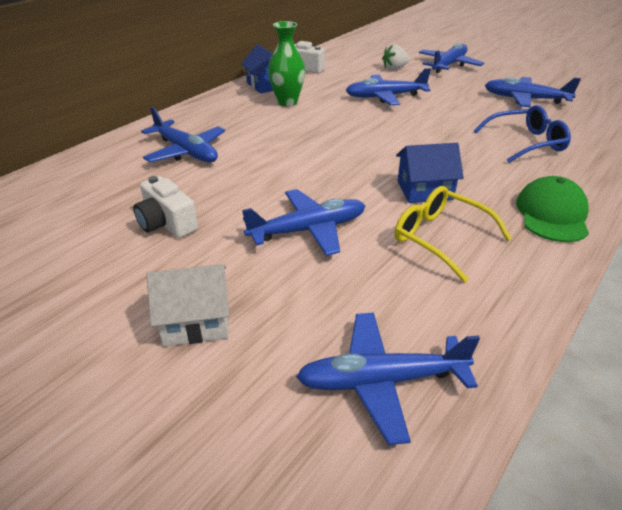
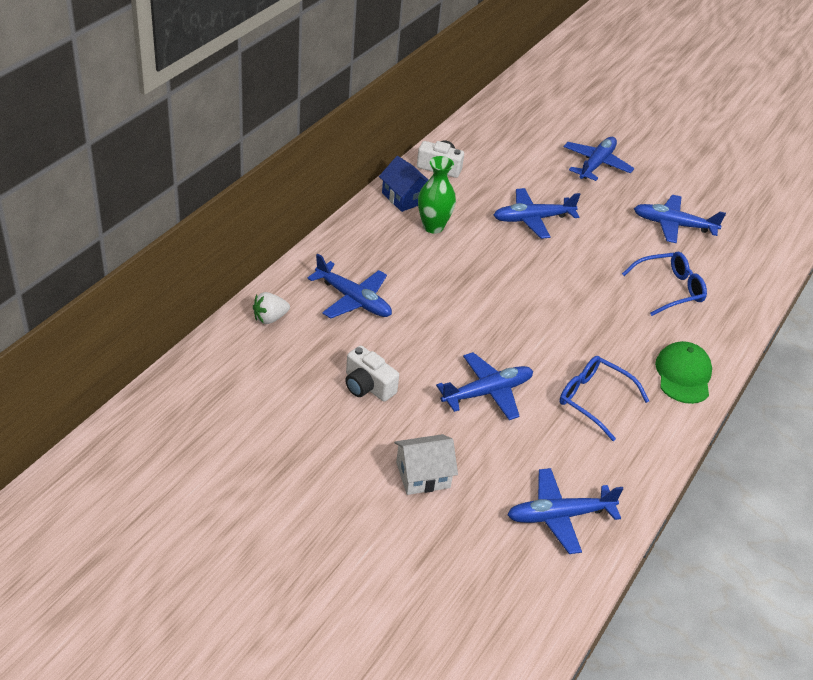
camera: 10 degrees left, 5 degrees up
white strawberry [382,44,410,70] -> white strawberry moved to [253,292,290,324]
yellow glasses [394,186,512,283] -> blue glasses [559,356,649,441]
blue house [396,143,464,203] -> none

